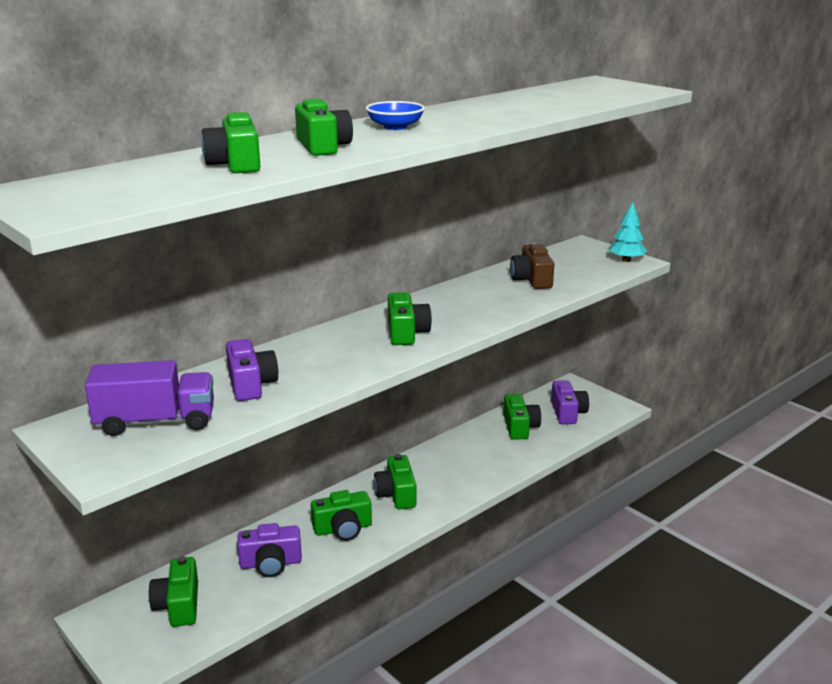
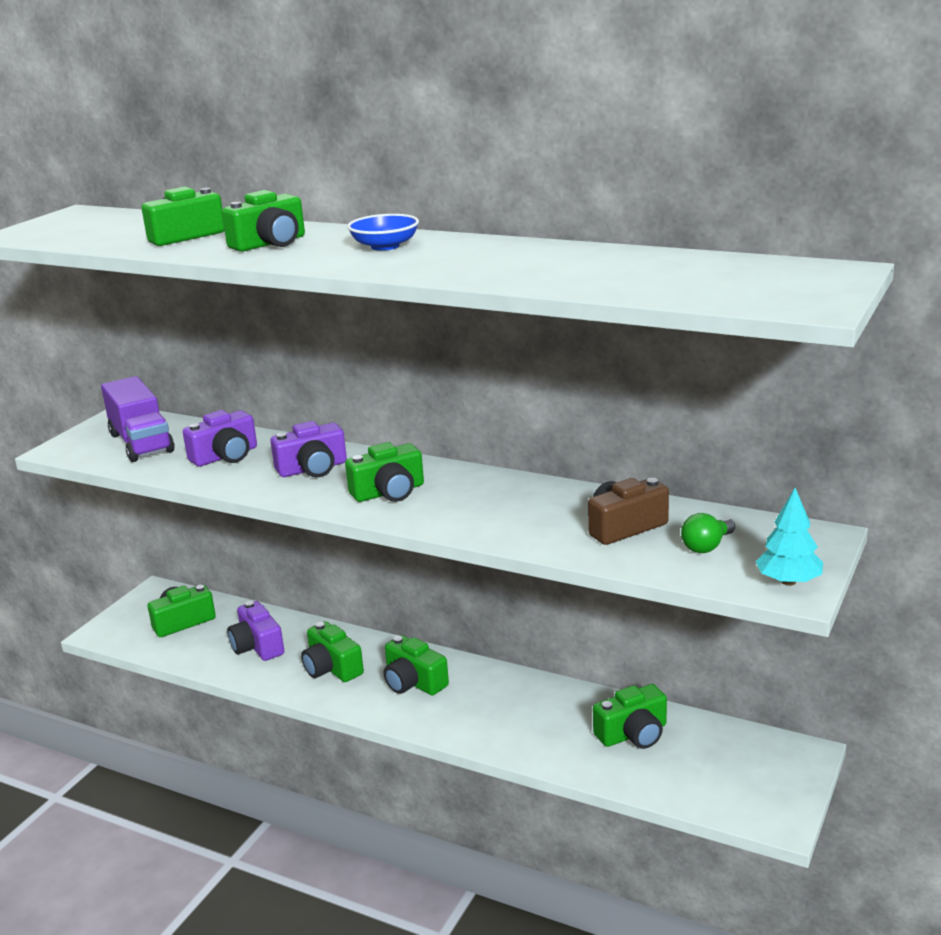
camera: 70 degrees right, 0 degrees up
green camera [374,454,417,509] -> green camera turned 105 degrees counterclockwise [384,635,449,695]
purple camera [551,380,589,424] -> purple camera moved to [270,421,347,478]
none -> green light bulb [681,513,735,553]

